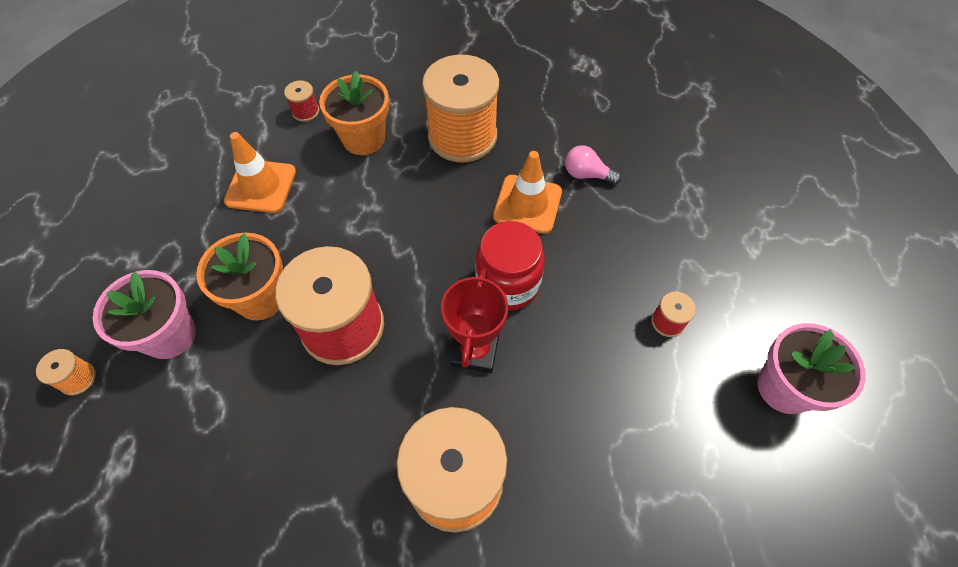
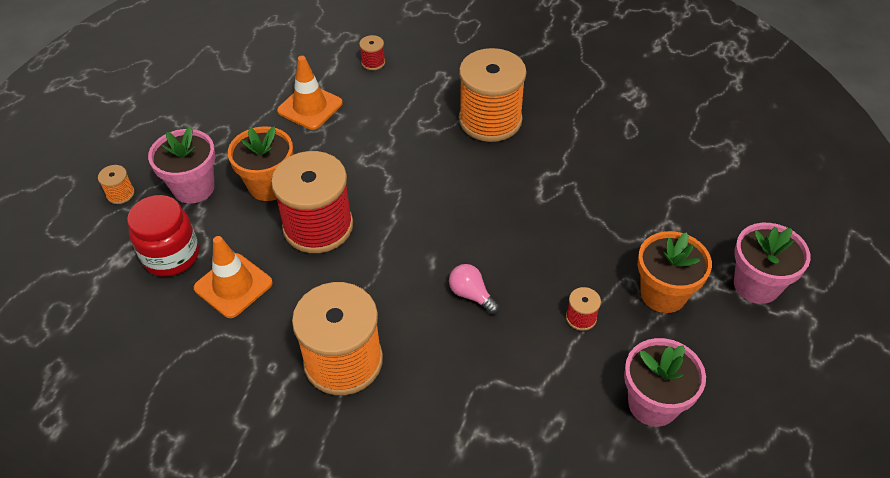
camera: 25 degrees right, 10 degrees down
orange flower pot [319,71,389,155] -> orange flower pot moved to [638,231,712,313]
red trophy [441,269,508,373] -> none
red jar [476,221,545,311] -> red jar moved to [127,195,199,277]
orange traffic cone [493,151,562,234] -> orange traffic cone moved to [194,236,273,318]
pink light bulb [565,145,622,184] -> pink light bulb moved to [449,264,500,314]
none -> pink flower pot [734,223,811,304]

